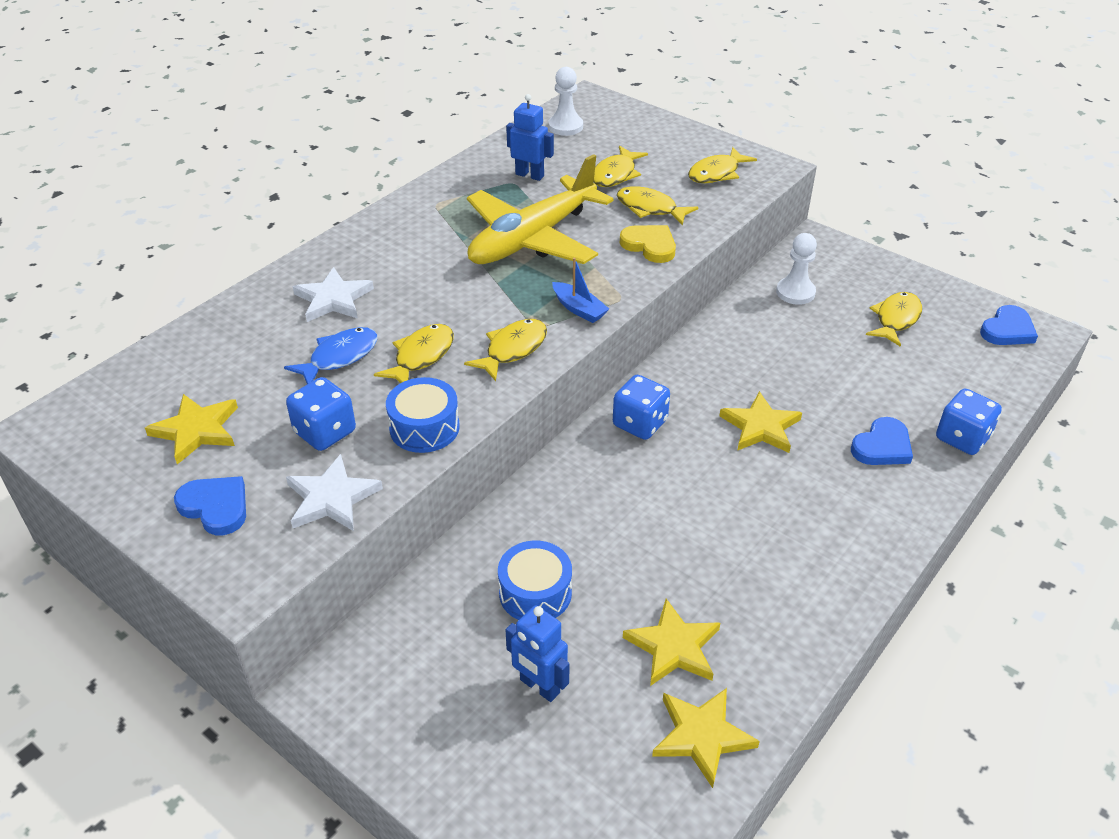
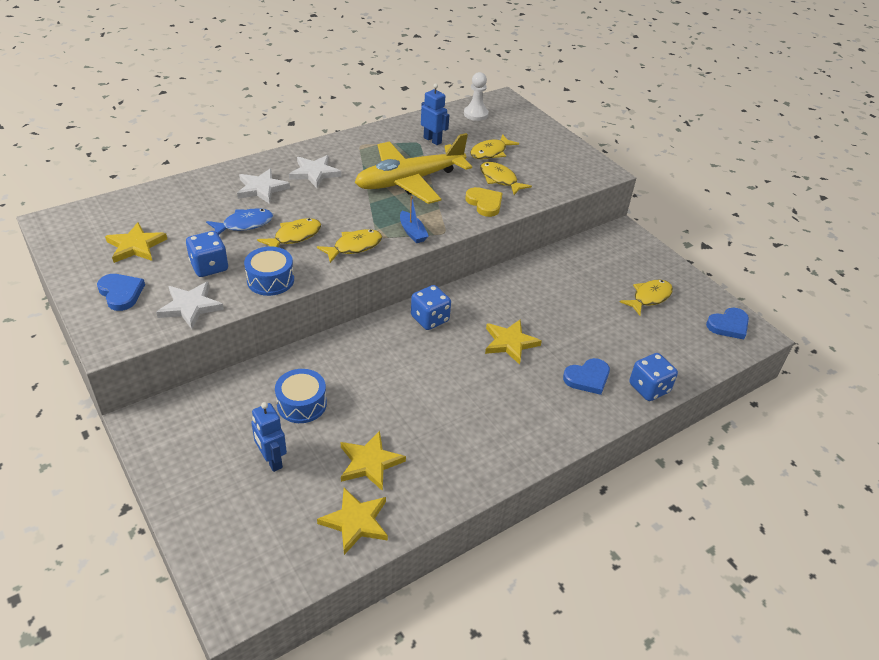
camera: 15 degrees right, 0 degrees up
yellow fish [688,147,757,183] -> none
white pawn [776,233,817,305] -> none
none -> white star [289,155,341,188]

